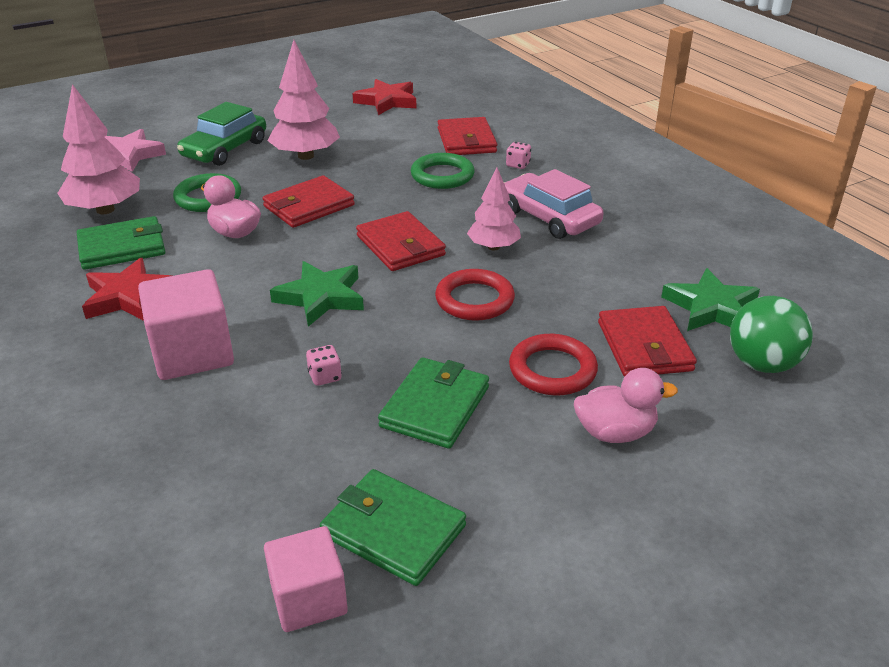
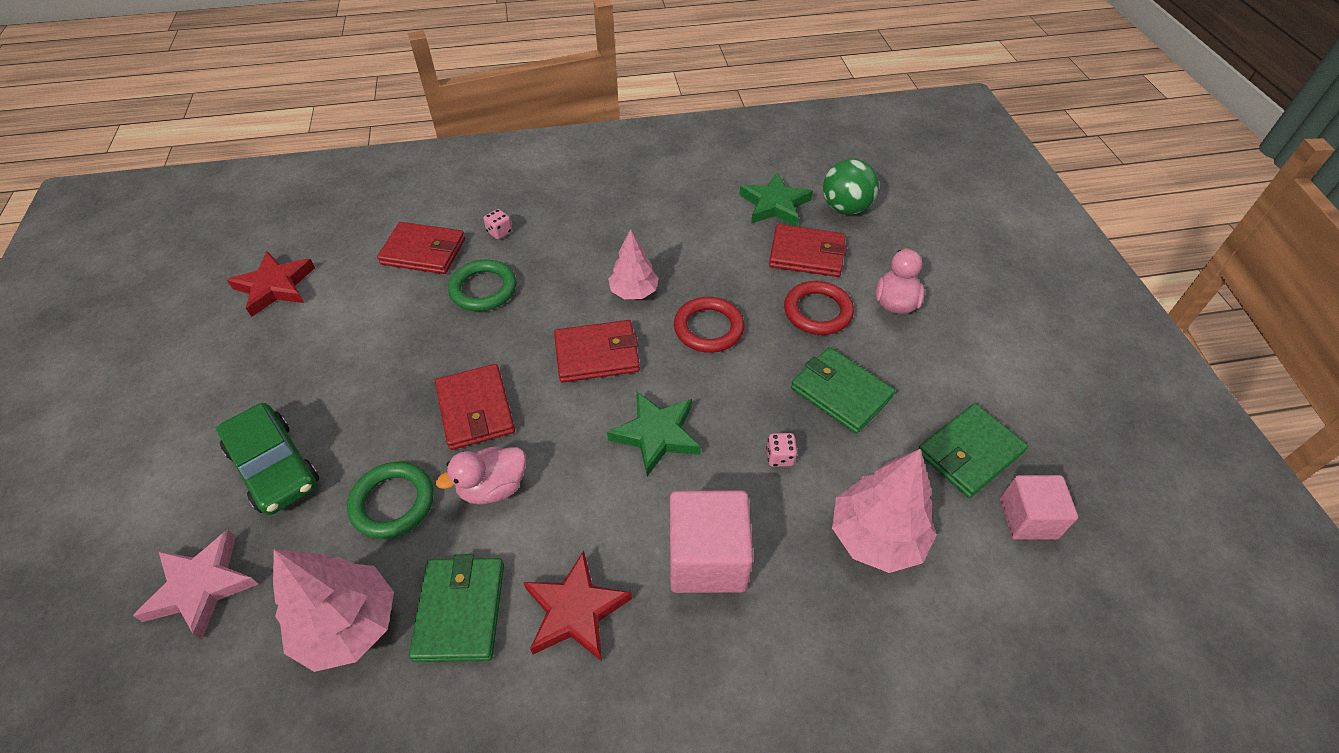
camera: 70 degrees left, 15 degrees up
pink tree [267,40,340,160] -> pink tree moved to [832,449,937,573]
pink car [504,169,604,239] -> none

